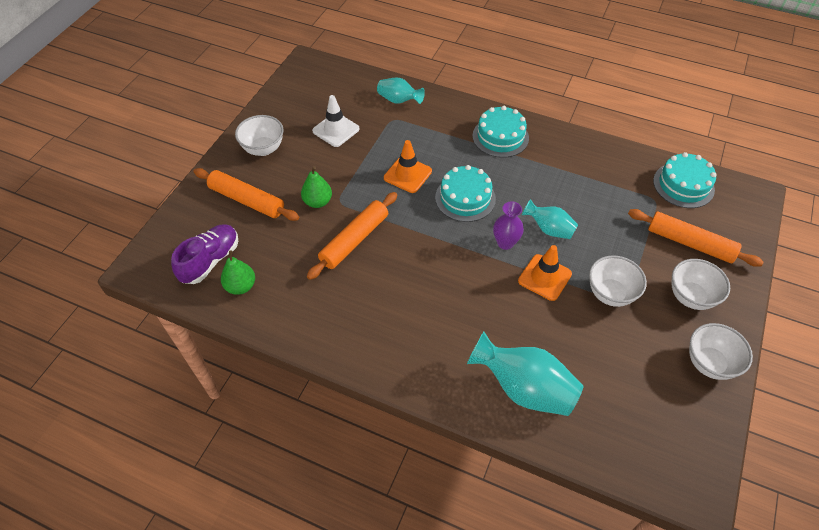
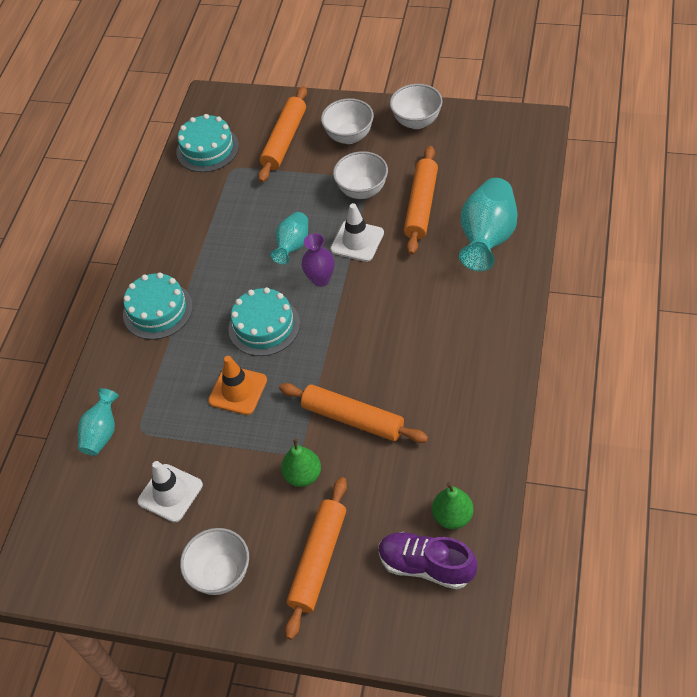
camera: 95 degrees left, 0 degrees up
orange traffic cone [518,245,572,301] -> white traffic cone [330,203,384,262]
none -> orange rolling pin [404,146,438,255]

